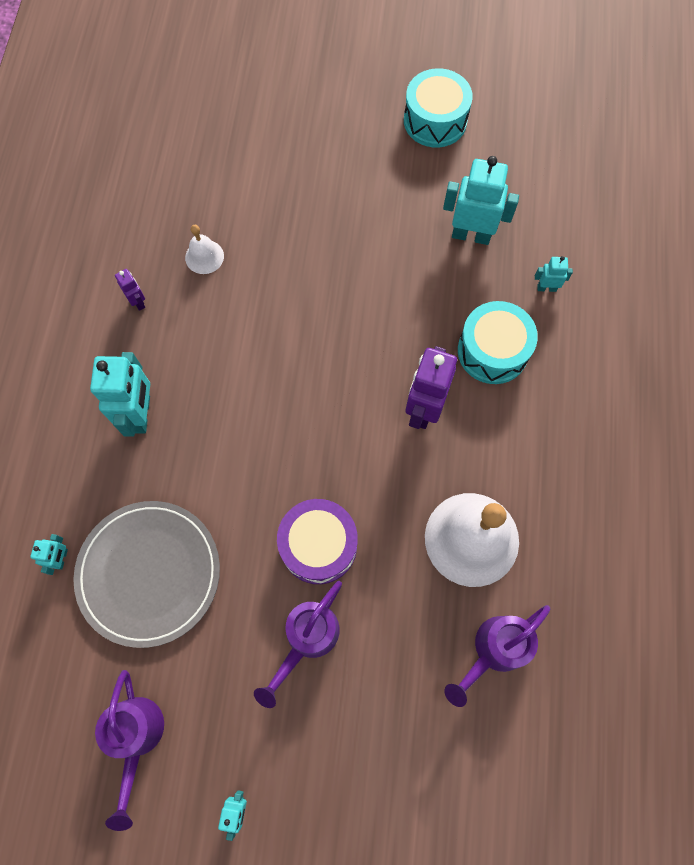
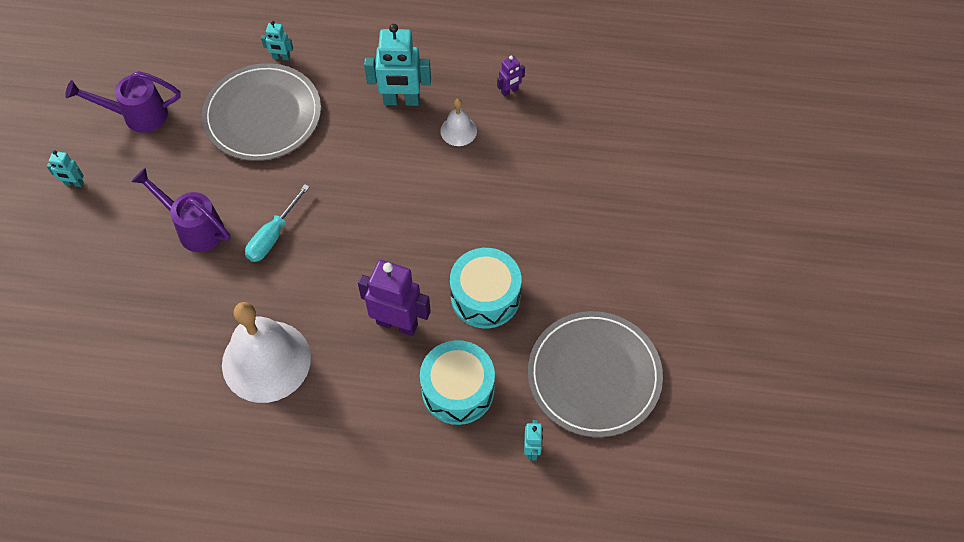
camera: 90 degrees right, 10 degrees down
white bell [185,225,224,274] -> white bell moved to [440,99,477,146]
purple drum [277,499,358,584] -> turquoise screwdriver [245,184,310,262]
turquoise drum [404,68,473,148] -> turquoise drum moved to [450,248,521,328]
turquoise robot [443,156,519,245] -> grey plate [528,311,663,437]
purple watering can [444,605,550,707] -> none

